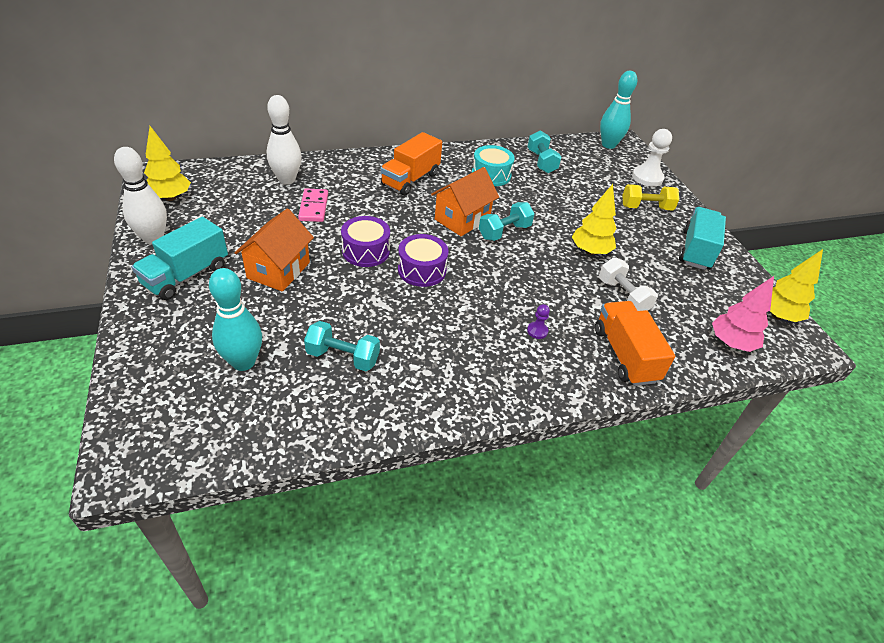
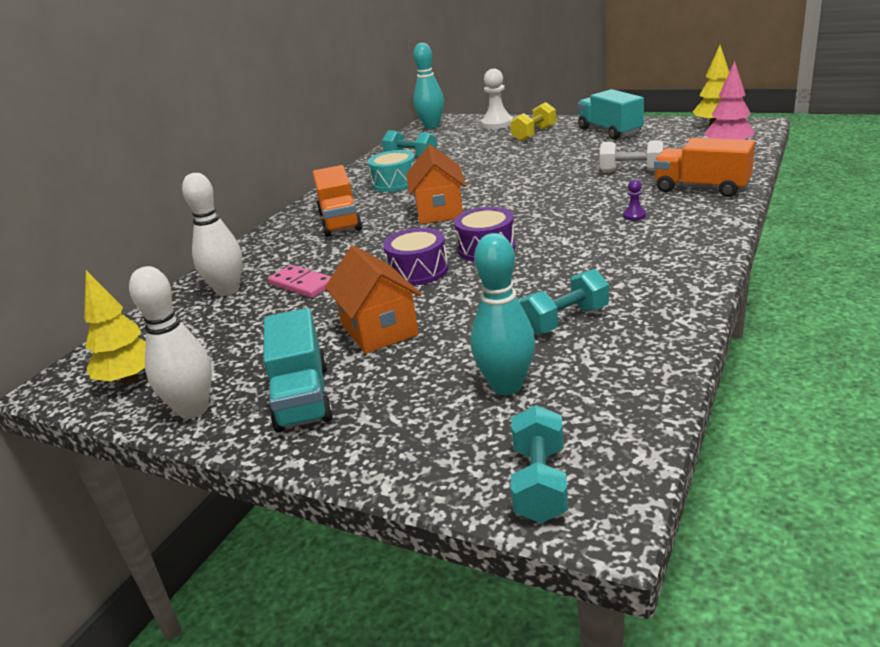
camera: 40 degrees left, 15 degrees down
turquoise dumbbell [479,202,535,241] -> turquoise dumbbell moved to [511,405,568,523]
yellow tree [572,184,616,255] -> none

